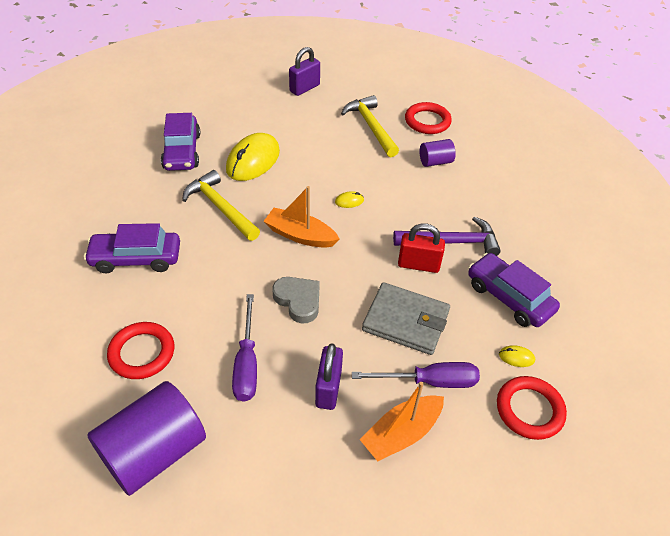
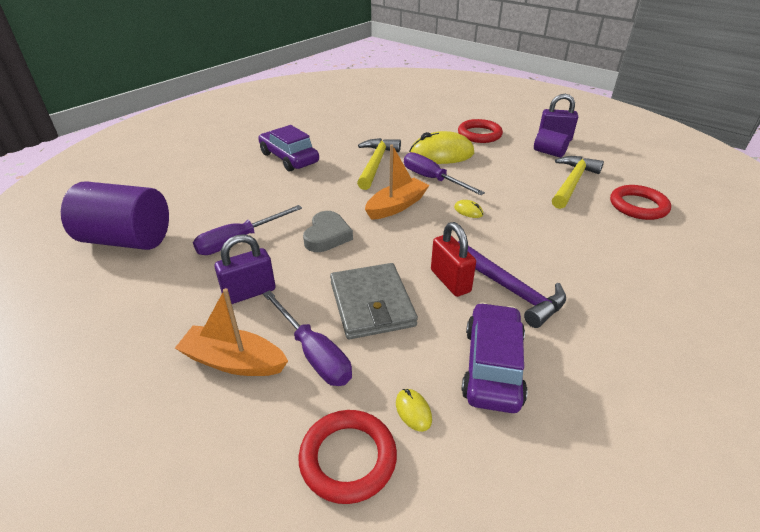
camera: 55 degrees right, 10 degrees down
red ring [107,322,174,379] -> red ring moved to [458,119,503,143]
purple car [161,113,200,171] -> none
orange boat [264,186,339,248] -> orange boat turned 60 degrees clockwise [365,144,429,220]
purple cylinder [420,139,456,167] -> purple cylinder moved to [534,128,570,158]
none -> purple screwdriver [404,152,485,195]

